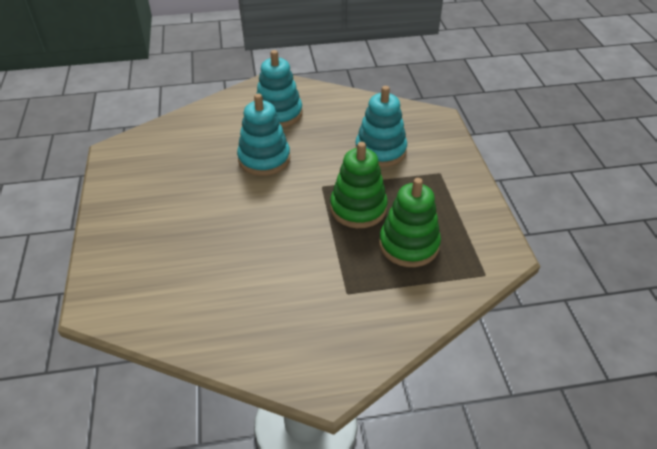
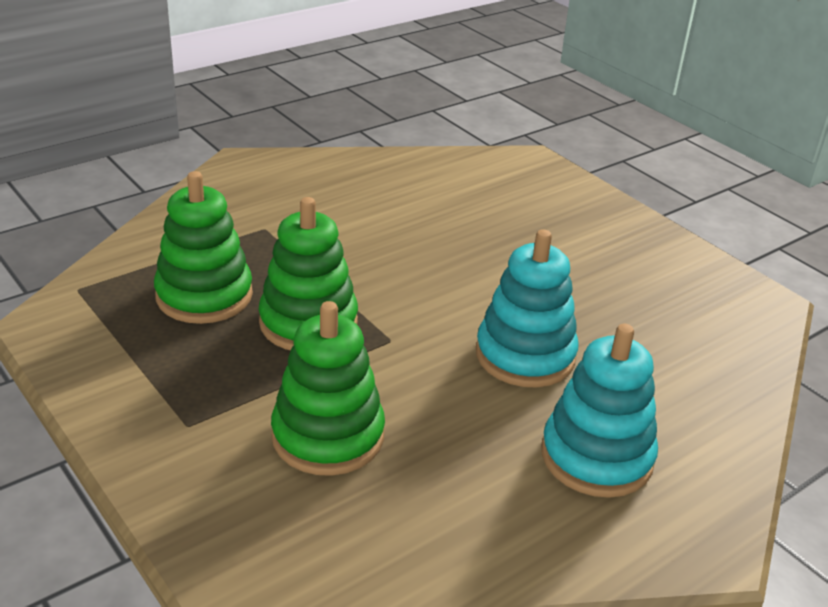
camera: 150 degrees right, 10 degrees down
turquoise stacking toy [355,86,407,167] -> green stacking toy [271,301,385,476]

